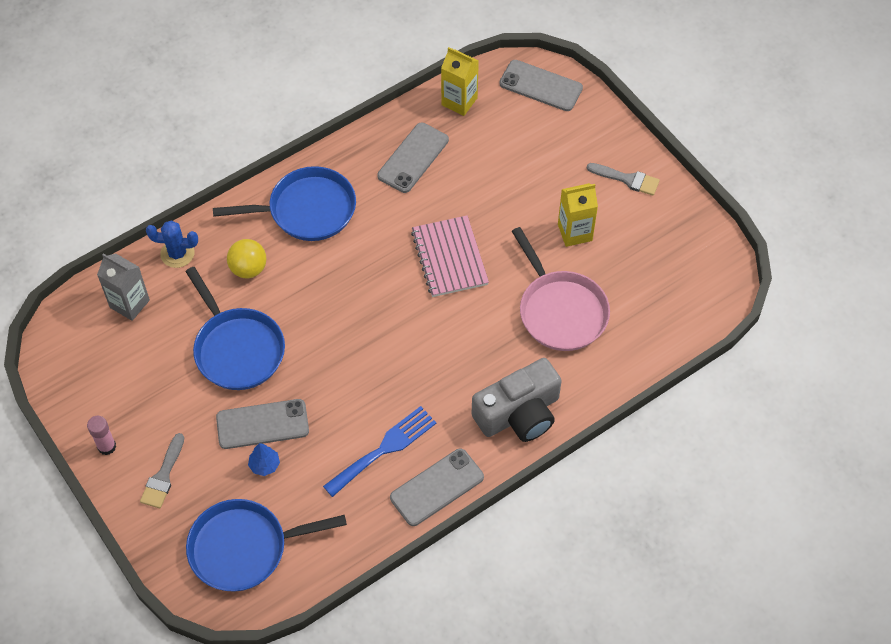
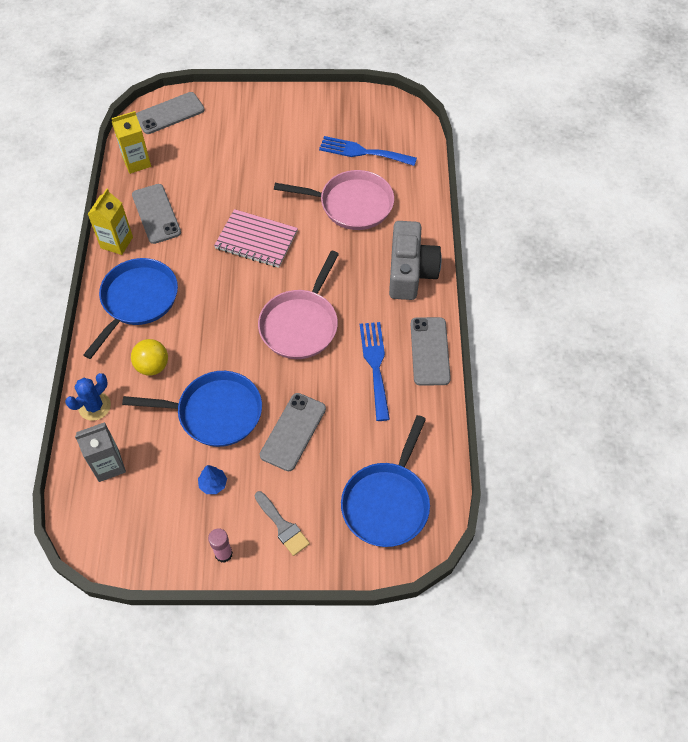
camera: 55 degrees left, 0 degrees up
blue tree [248,443,280,476] -> blue tree moved to [198,465,227,494]
yellow carton [558,183,598,247] -> yellow carton moved to [88,188,133,255]
grey brush [587,163,660,196] -> none
none -> pink pan [258,251,339,359]
none -> blue fork [319,136,417,166]

